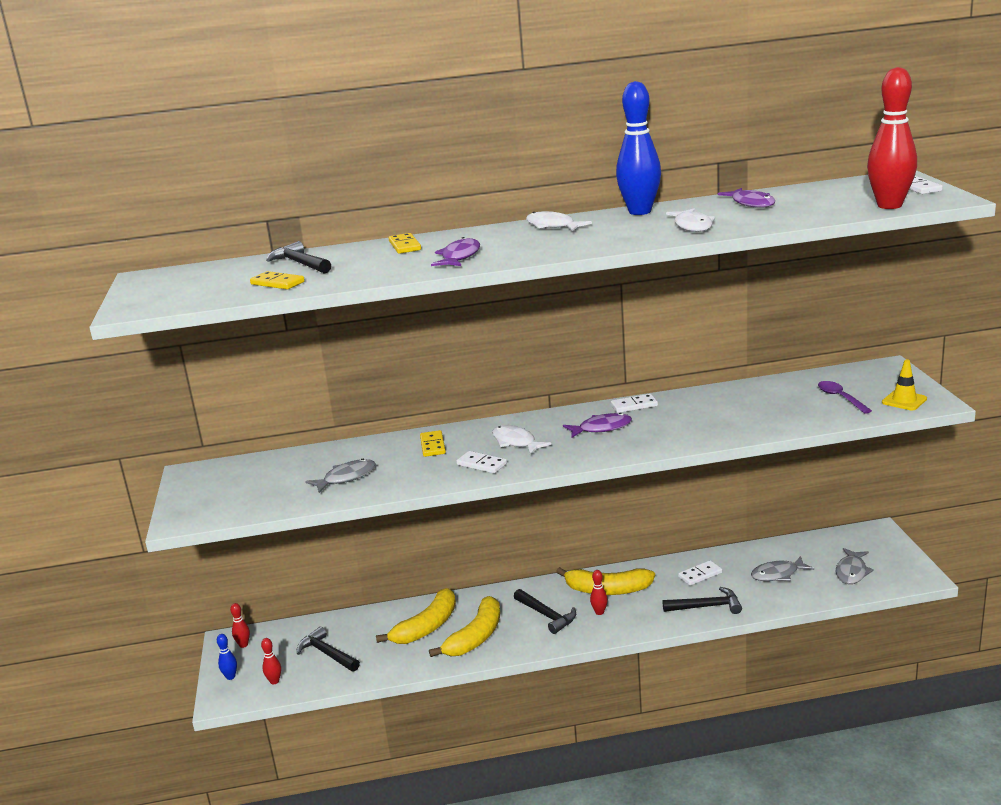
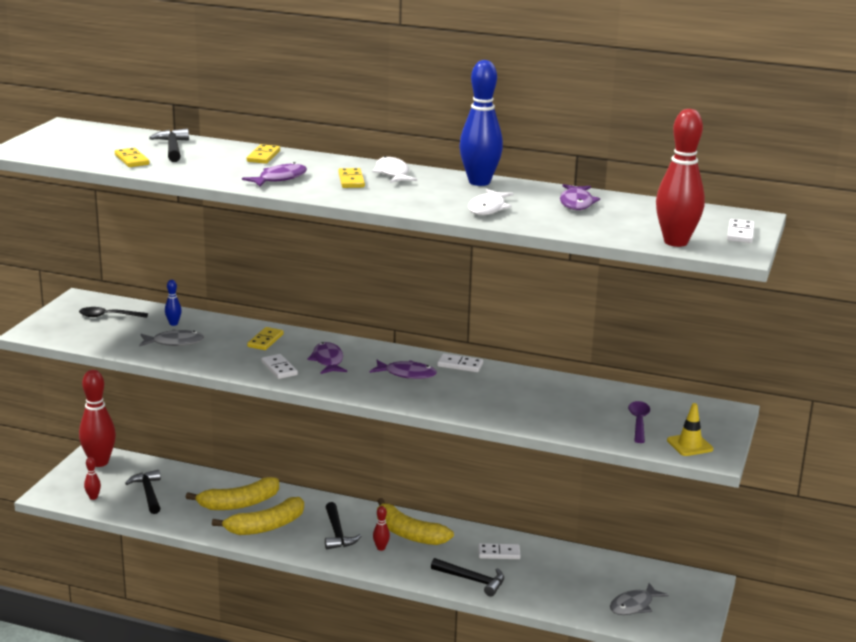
camera: 25 degrees right, 0 degrees up
blue bowling pin [217,634,237,680] -> blue bowling pin moved to [165,280,182,326]
red bowling pin [230,603,250,648] -> red bowling pin [79,370,116,467], size x2.32
white fish [492,425,551,454] -> purple fish [308,342,347,374]
grey fish [751,556,814,581] -> none
none -> black spoon [79,307,148,318]
none -> yellow domino [338,168,365,188]

